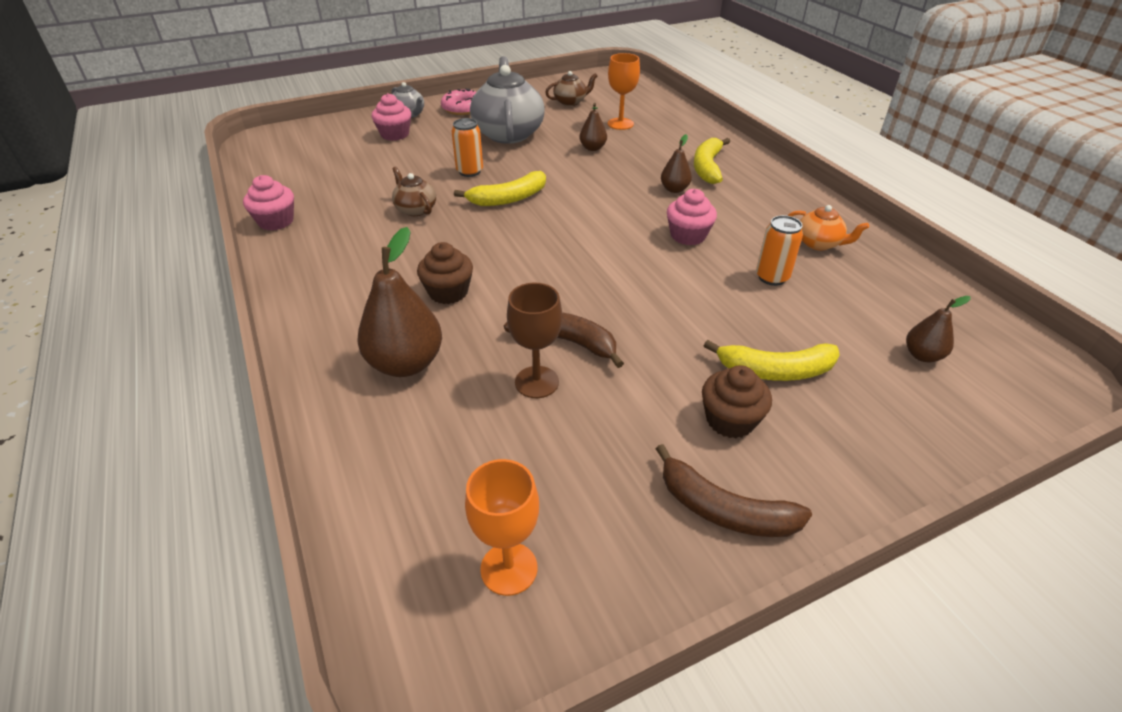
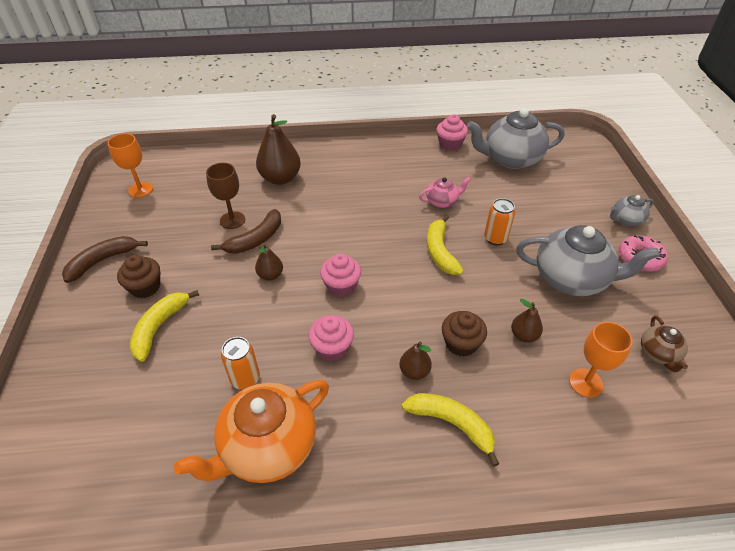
camera: 110 degrees right, 5 degrees up
pink cupcake [372,93,411,141] -> pink cupcake moved to [320,254,361,297]
brown teapot [392,167,436,216] -> pink teapot [419,177,471,208]
brown cupcake [417,242,473,304] -> brown cupcake moved to [442,311,487,357]
orange teapot [788,205,869,250] -> orange teapot [174,380,329,483], size x2.02
brown pear [906,296,971,362] -> brown pear moved to [255,244,283,281]
none -> grey teapot [467,108,565,169]

